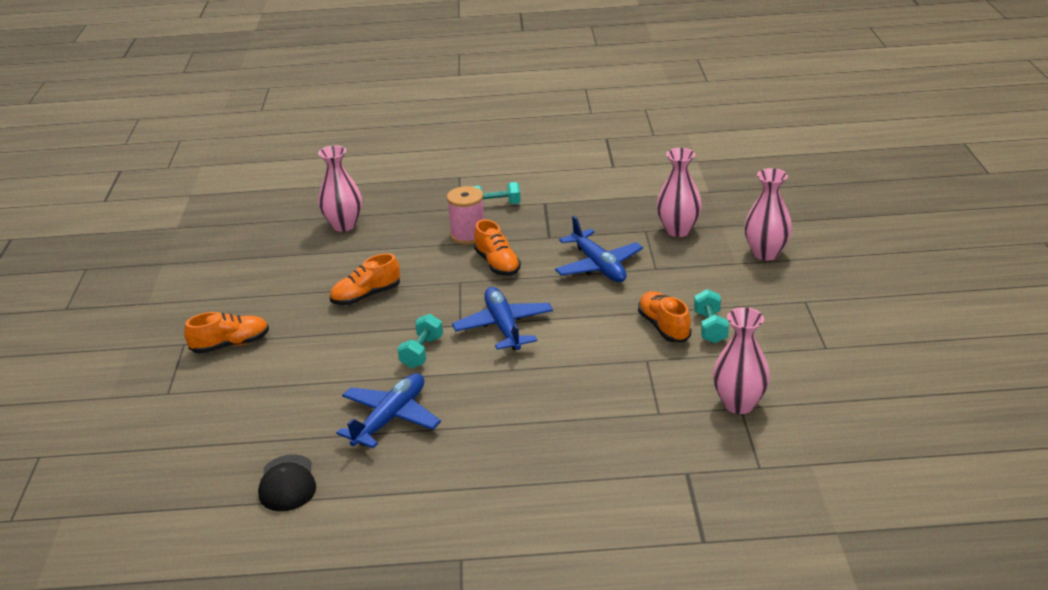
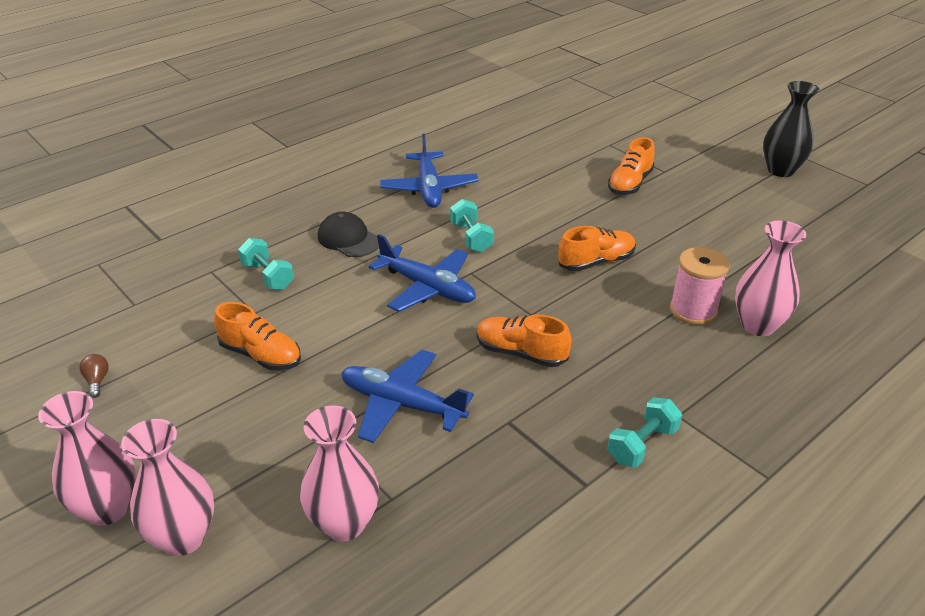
camera: 140 degrees right, 5 degrees up
black cap [258,454,316,511] -> black cap moved to [318,212,379,257]
orange shoe [330,253,400,305] -> orange shoe turned 45 degrees clockwise [558,226,636,271]
pink spool [447,186,484,245] -> pink spool moved to [670,247,730,325]
turquoise dumbbell [694,289,729,343] -> turquoise dumbbell moved to [238,238,294,290]
pink vase [713,307,770,414] -> pink vase moved to [38,391,136,526]
none -> brown light bulb [79,354,109,398]
none -> black vase [763,81,819,177]

